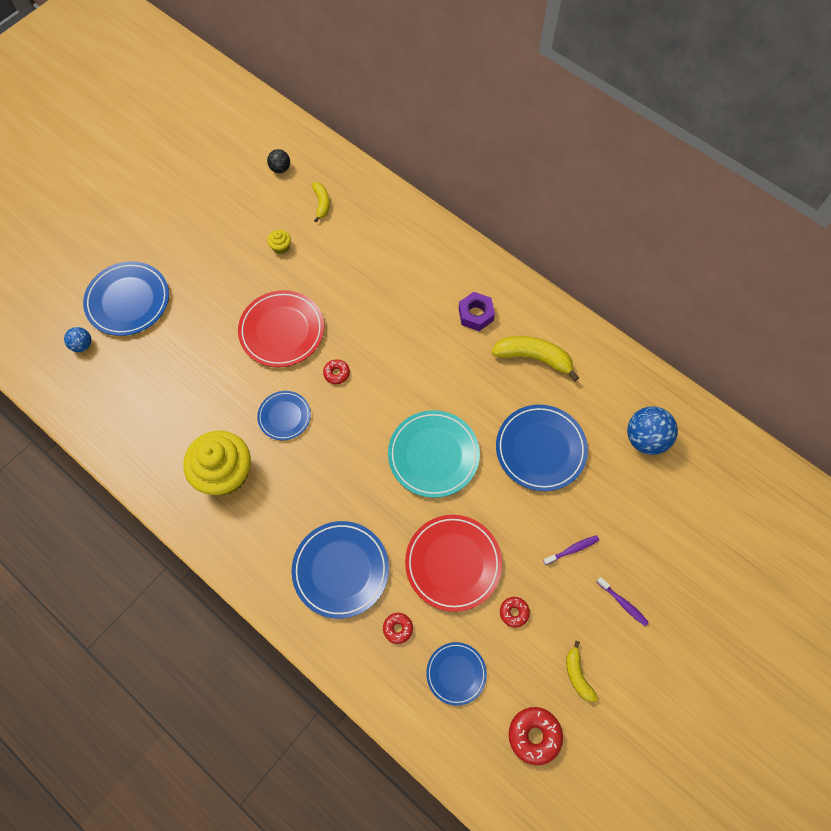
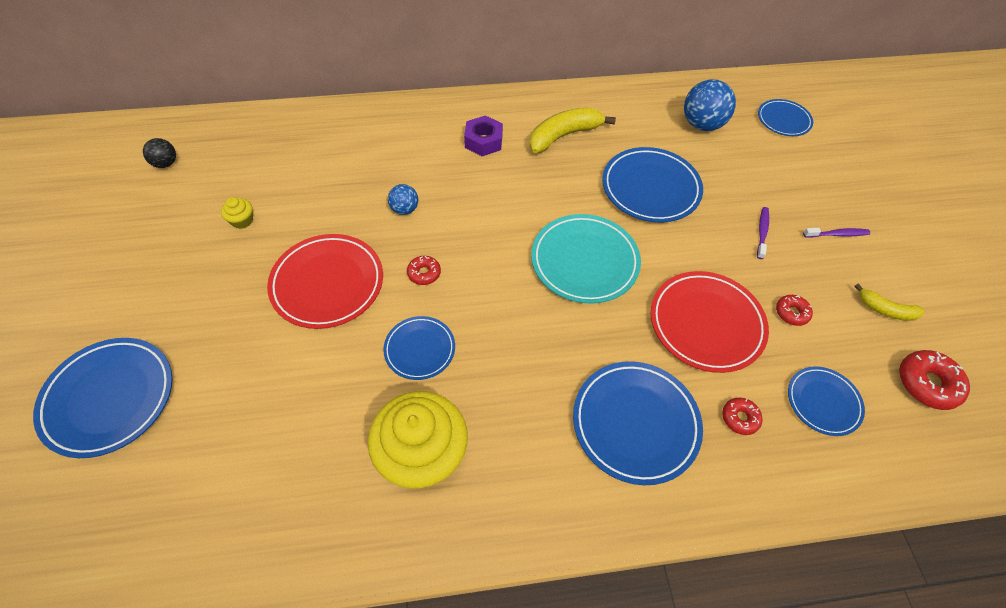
camera: 50 degrees left, 10 degrees down
blue ball [64,327,92,352] -> blue ball moved to [388,184,418,215]
yellow banana [312,182,330,223] -> none
none -> blue plate [758,99,813,136]

